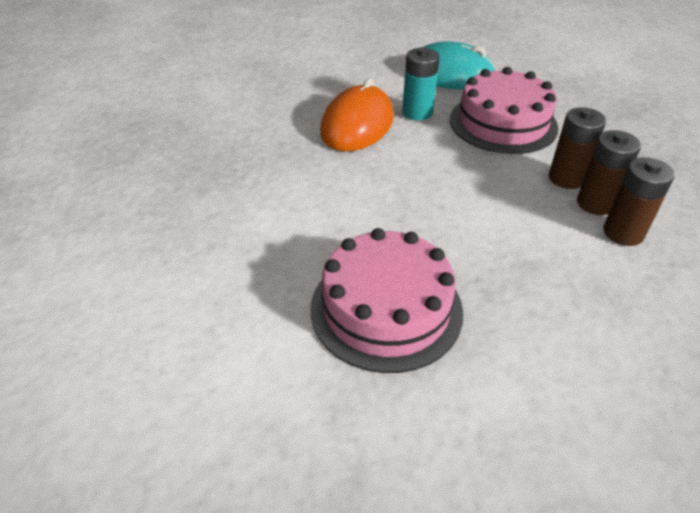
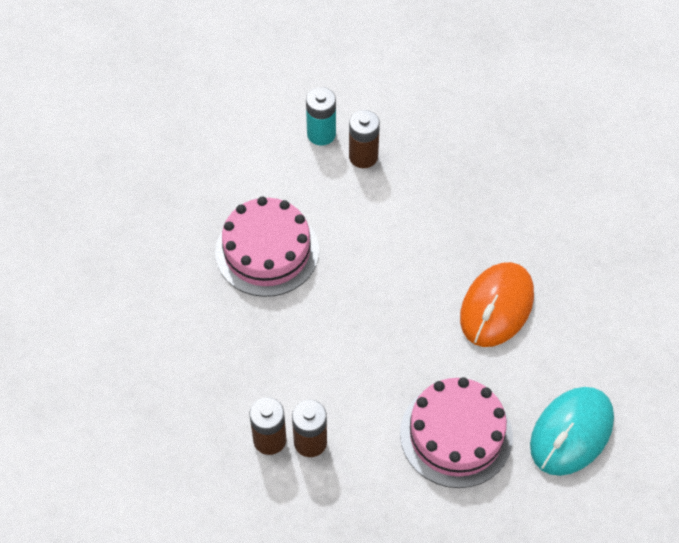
camera: 110 degrees right, 15 degrees up
orange mouse [320,78,394,151] -> orange mouse turned 75 degrees clockwise [460,262,534,347]
turquoise battery [403,47,439,120] -> turquoise battery moved to [306,87,336,146]
brown battery [549,107,606,189] -> brown battery moved to [349,110,380,168]

